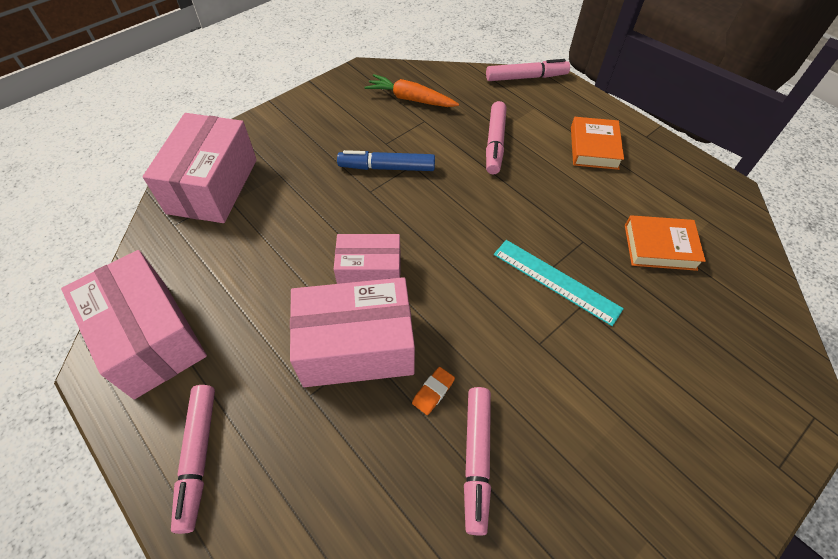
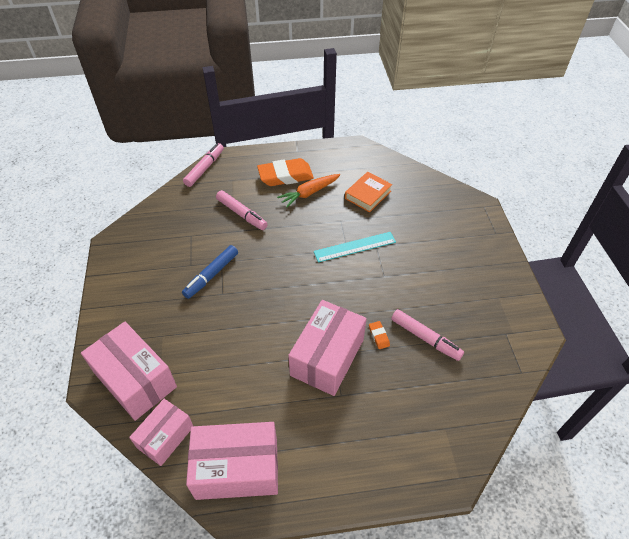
camera: 55 degrees left, 5 degrees down
pink marker [171,385,215,534] -> none
pink box [334,234,401,284] -> pink box moved to [129,399,193,466]
orange carrot [364,74,459,107] -> orange carrot moved to [277,174,340,208]
orange book [571,117,624,170] -> orange eraser [257,158,314,186]

